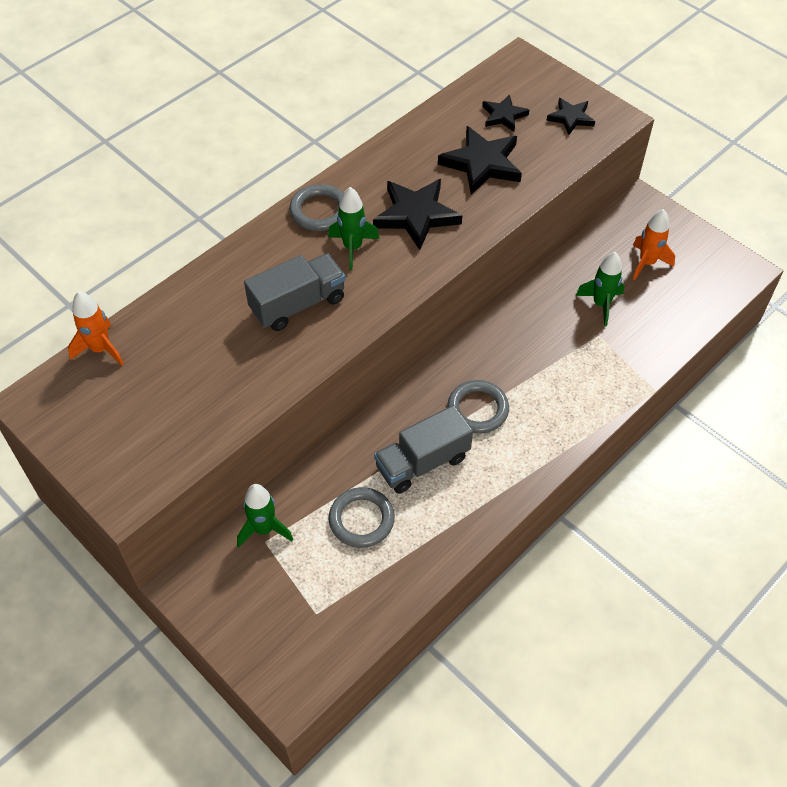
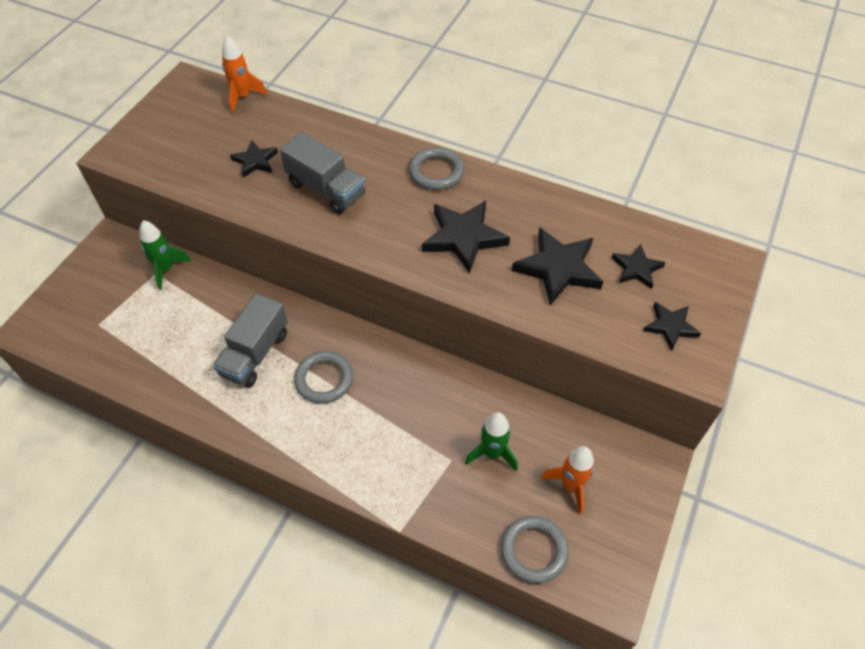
camera: 70 degrees right, 0 degrees up
green rocket [328,187,380,270] -> none
grey ring [329,487,395,548] -> grey ring moved to [501,516,569,583]
grey truck [374,405,473,494] -> grey truck turned 105 degrees counterclockwise [213,294,288,387]
none -> black star [230,141,278,178]

